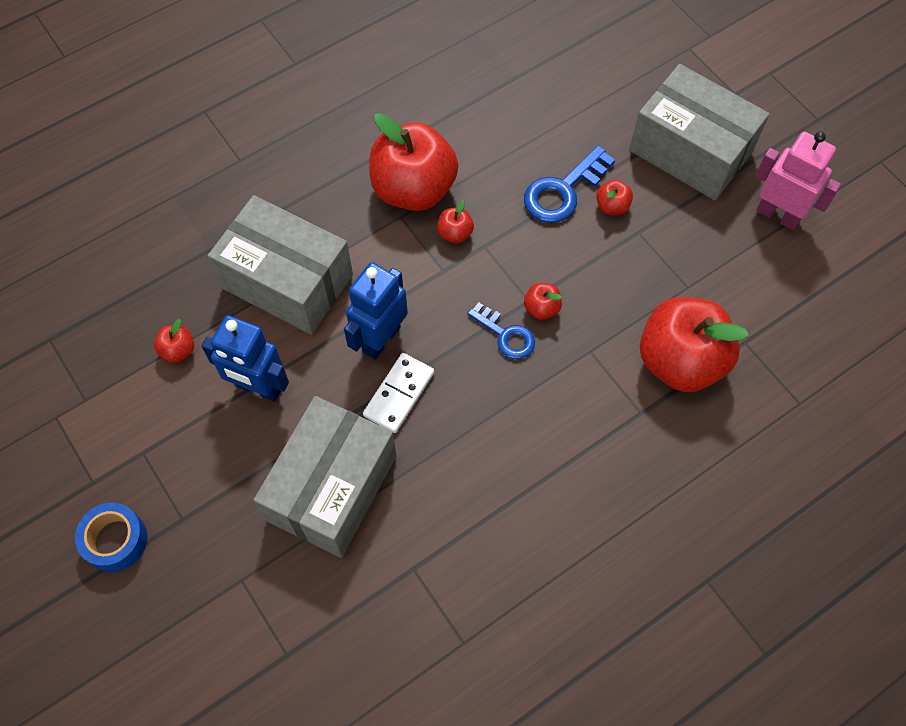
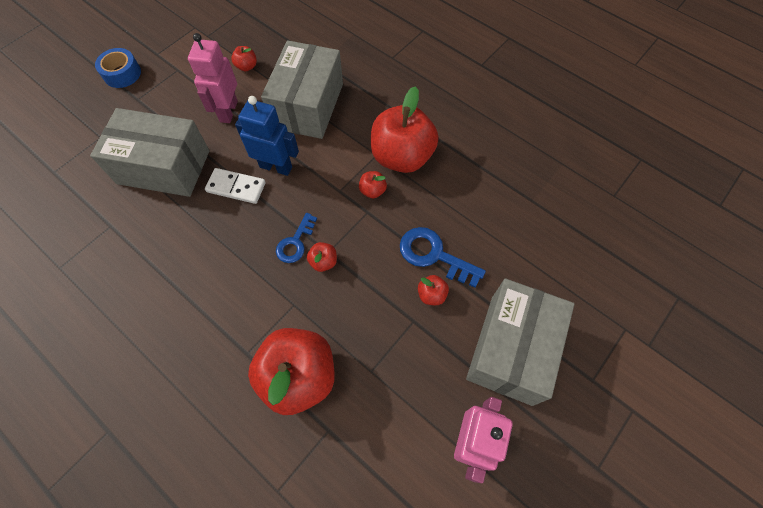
camera: 75 degrees right, 0 degrees up
blue robot [201,315,289,402] -> pink robot [188,33,238,123]

